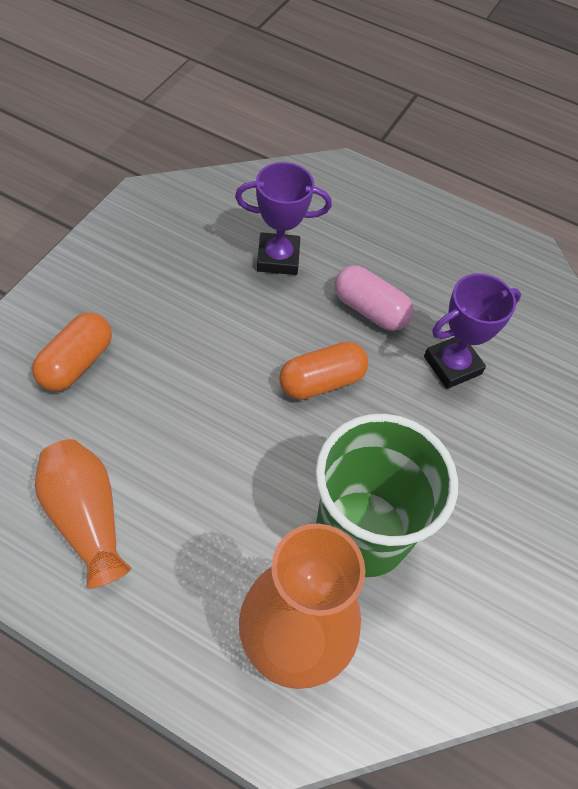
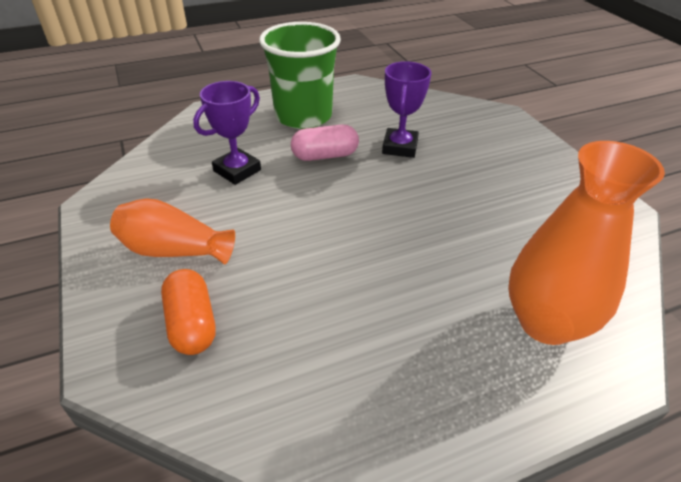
camera: 45 degrees left, 15 degrees down
orange vase [35,439,131,589] -> orange vase moved to [110,199,235,264]
orange capsule [279,342,368,400] -> none
green cup [315,414,458,577] -> green cup moved to [259,22,341,129]

